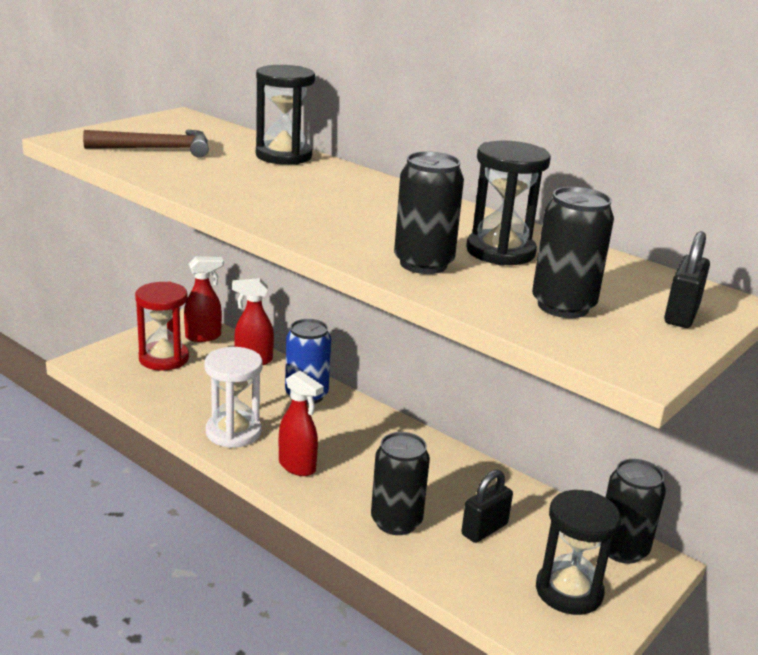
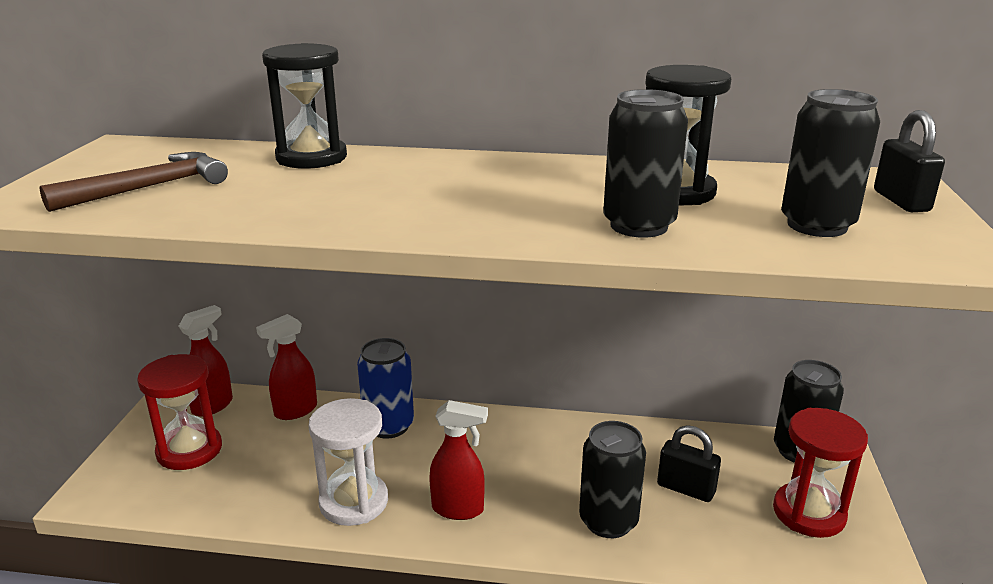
camera: 30 degrees left, 0 degrees up
black padlock [461,470,513,543] -> black padlock turned 75 degrees counterclockwise [657,425,721,502]
black hourglass [536,490,621,615] -> red hourglass [773,408,868,538]

